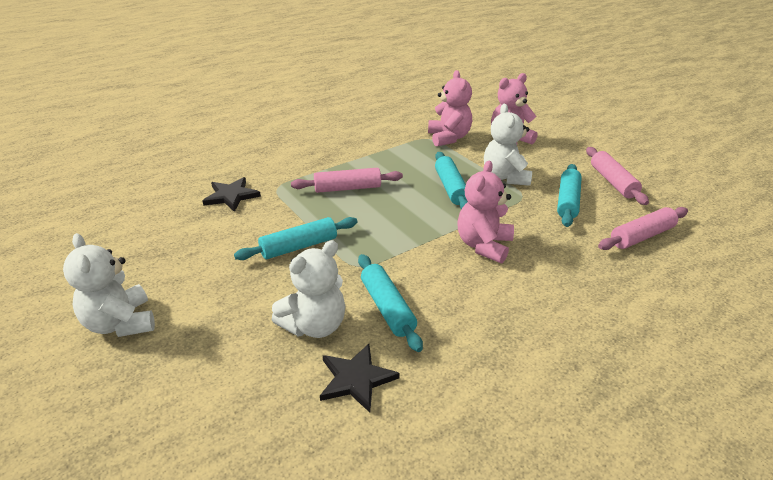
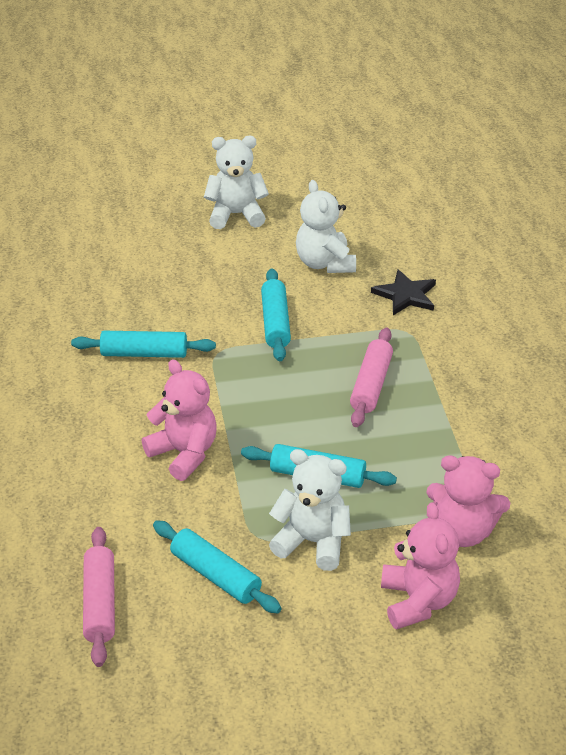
camera: 115 degrees right, 5 degrees up
white teddy bear [272,240,345,338] -> white teddy bear moved to [296,180,356,273]
black star [320,344,400,413] -> none
pink rolling pin [586,147,649,205] -> none

